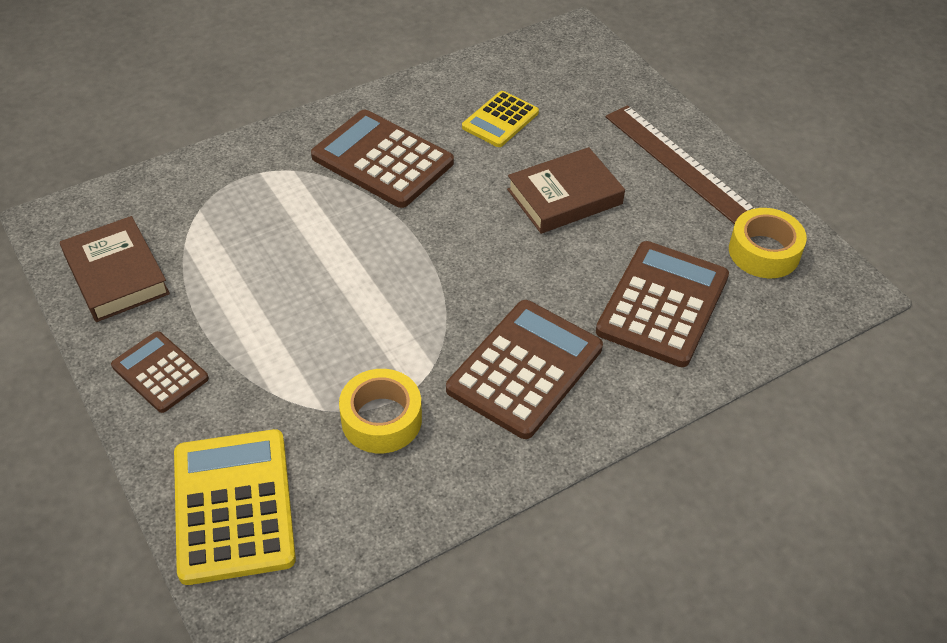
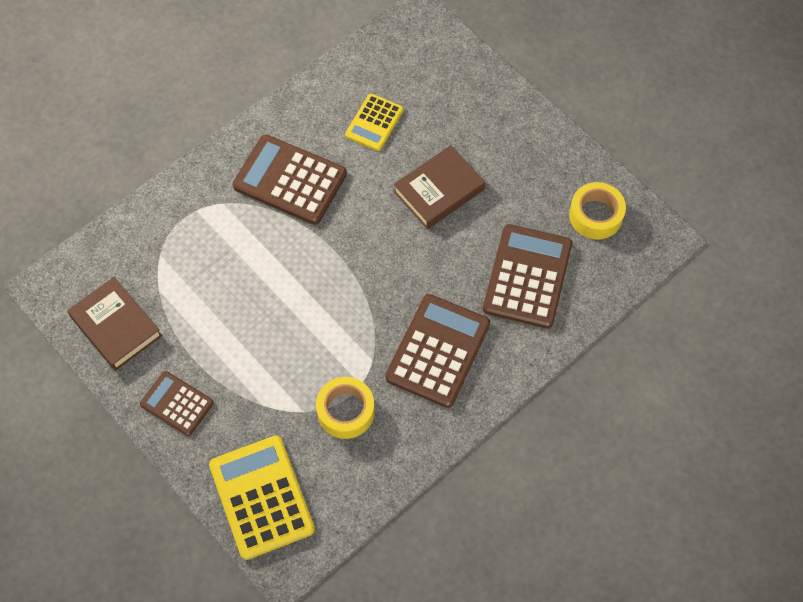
camera: 10 degrees left, 15 degrees up
brown ruler [606,105,755,224] -> none

